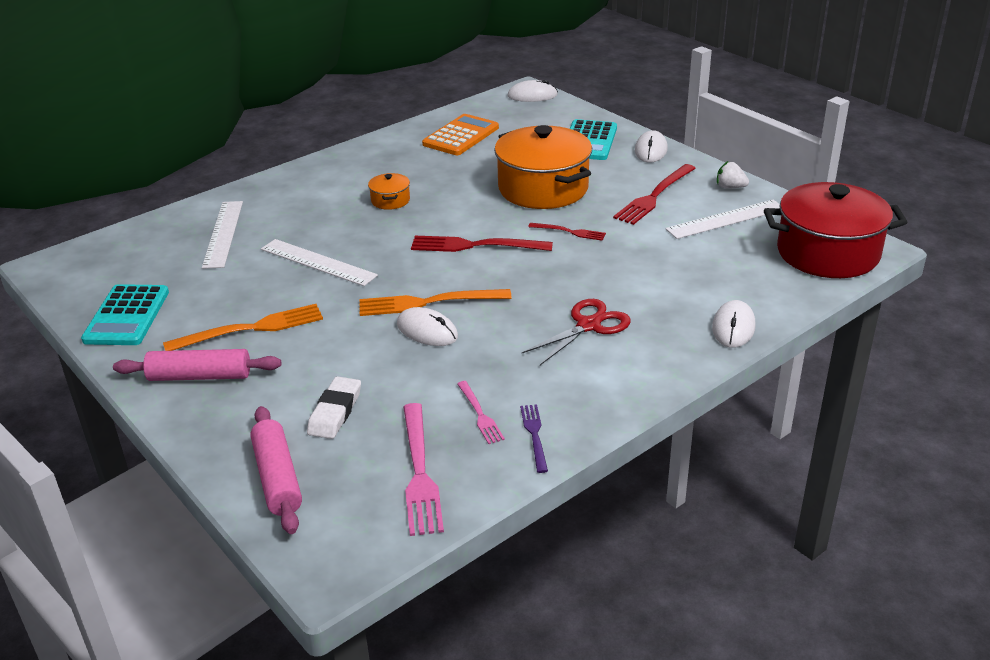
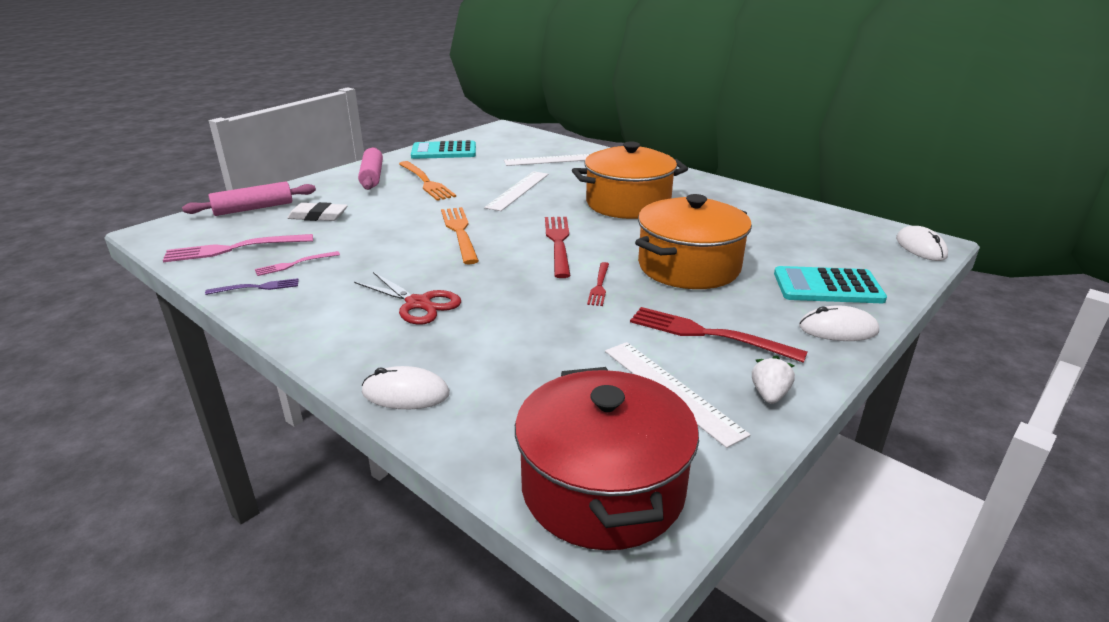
camera: 80 degrees right, 5 degrees down
orange pot [368,173,410,210] -> orange pot [572,141,688,219], size x2.33
white mouse [397,307,458,346] -> none
orange calculator [422,114,499,155] -> none

